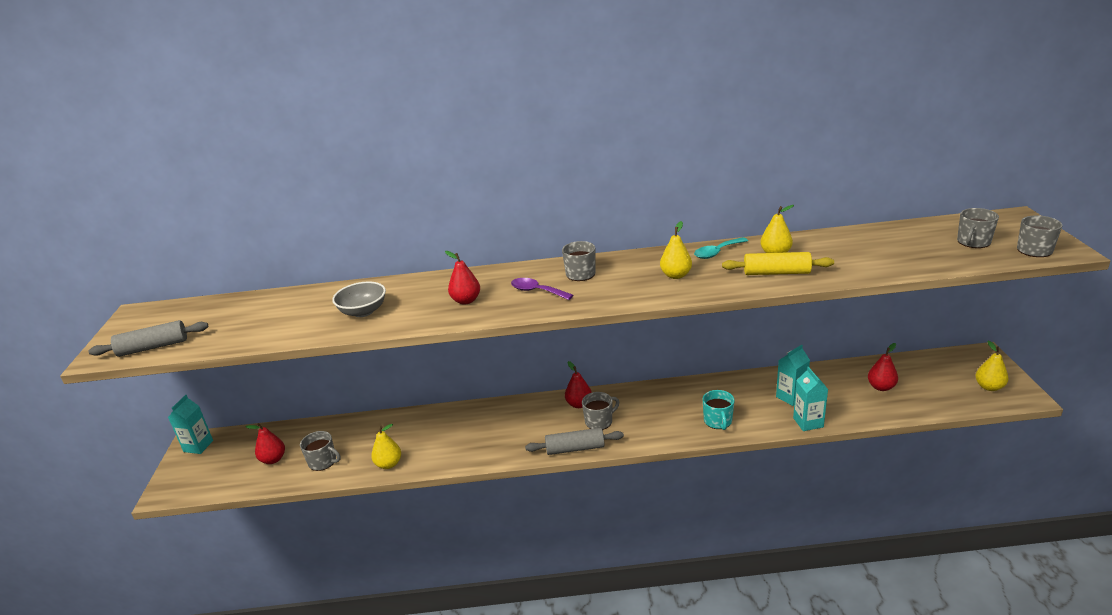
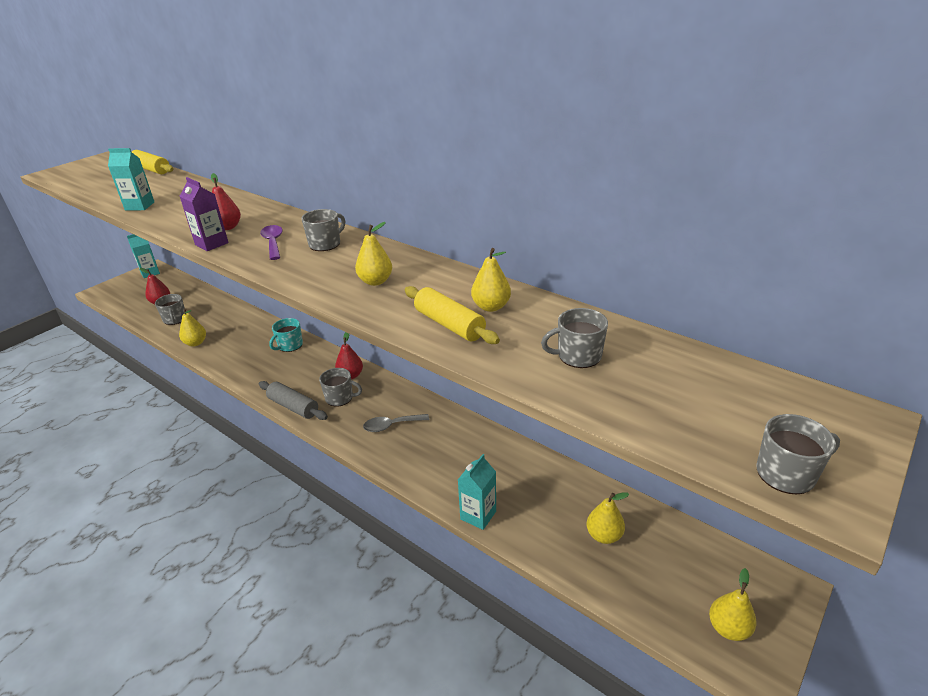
camera: 40 degrees right, 5 degrees up
grey rolling pin [88,320,208,357] -> none
grey bowl [332,282,386,317] -> none
turquoise spoon [694,237,748,259] -> none
turquoise mug [703,390,735,430] -> turquoise mug moved to [269,318,303,352]
turquoise carton [776,345,810,406] -> turquoise carton moved to [108,148,155,210]
red pear [868,343,898,391] -> yellow pear [586,492,629,544]
grey mug [957,208,999,248] -> grey mug moved to [541,308,608,368]
none -> yellow rolling pin [132,150,173,174]
none -> purple carton [180,177,229,251]
none -> grey spoon [363,414,429,432]

